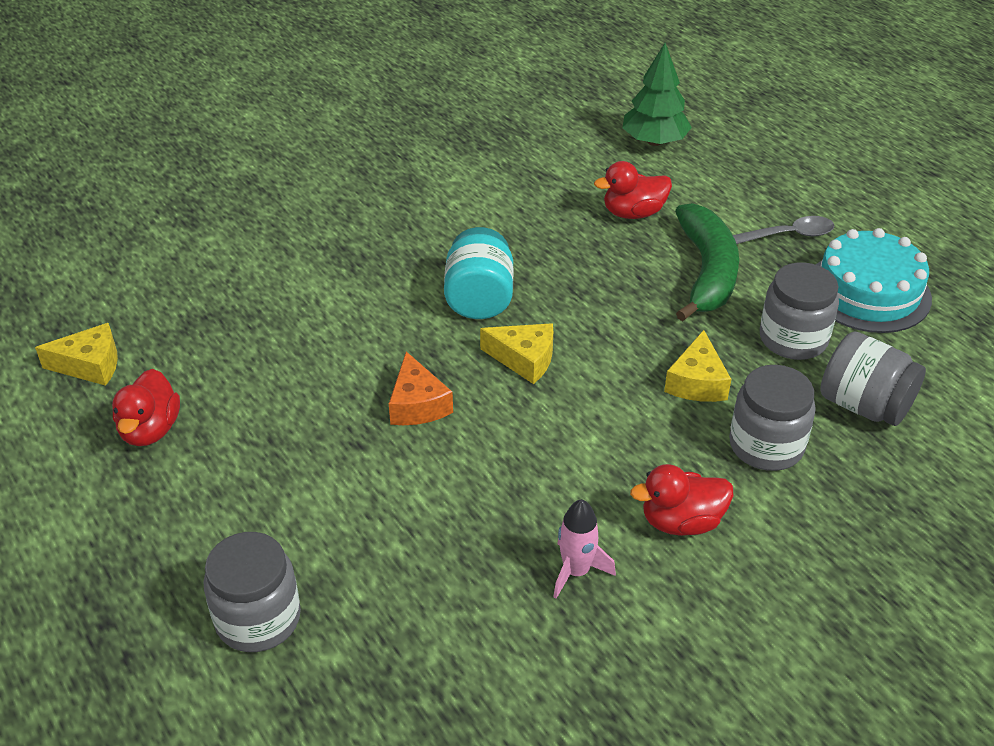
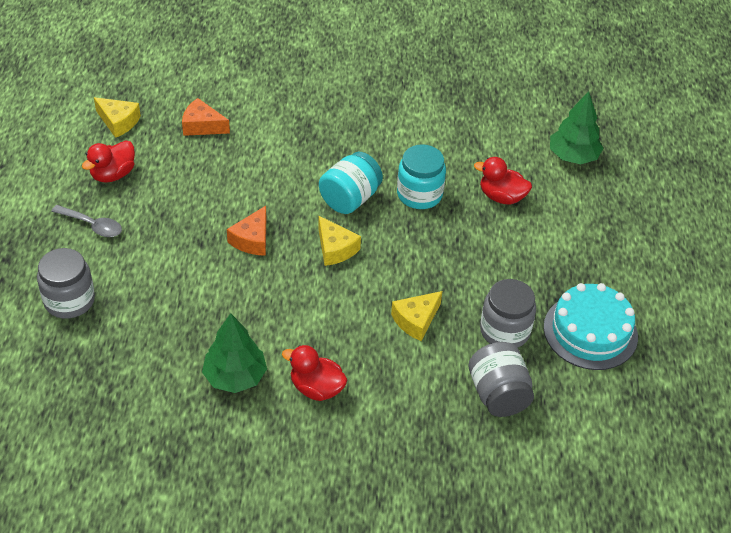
camera: 35 degrees right, 5 degrees up
pink rocket [553,499,616,599] -> green tree [202,313,267,393]
green banana [675,203,739,321] -> none
grey jar [729,365,816,471] -> none
grey spoon [733,216,834,244] -> grey spoon moved to [51,205,122,237]
none -> orange cheese [182,98,230,136]
none -> turquoise jar [397,144,446,209]

